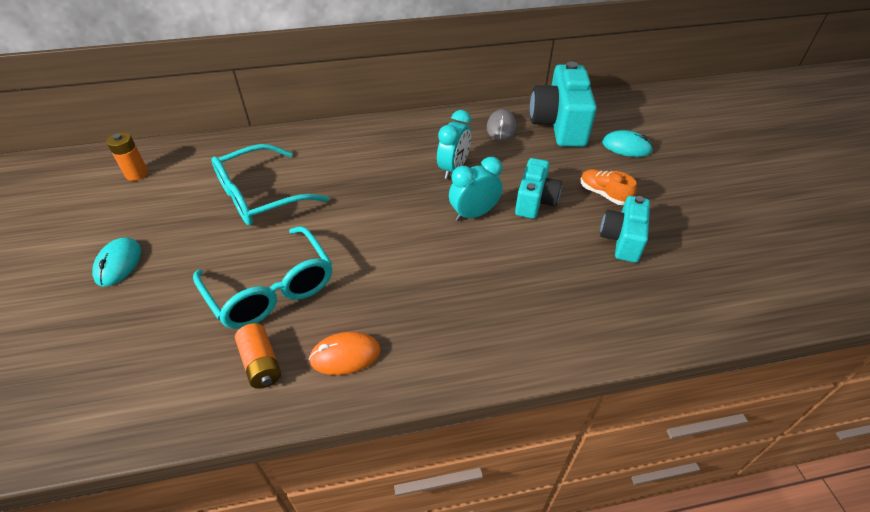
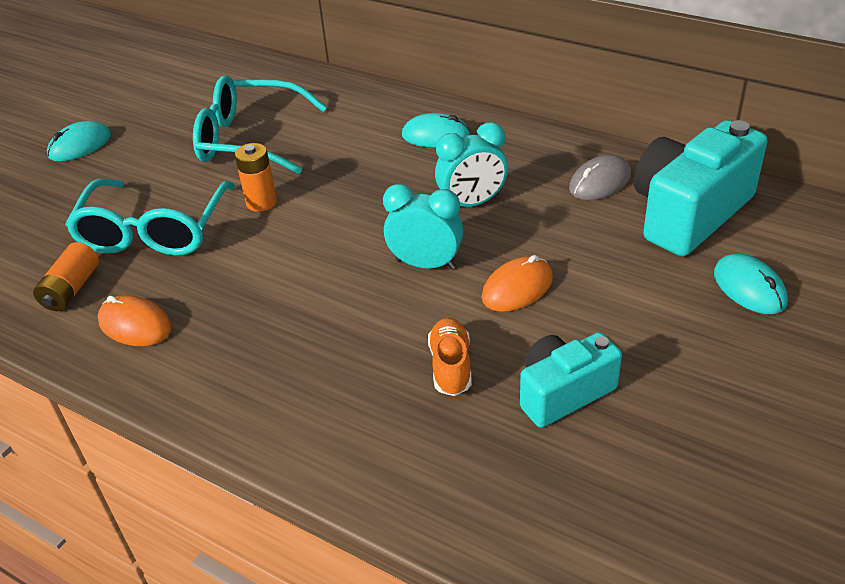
camera: 45 degrees right, 5 degrees down
orange battery [106,132,148,181] -> orange battery moved to [235,143,277,212]
turquoise camera [515,158,562,219] -> orange mouse [481,255,553,312]
orange shoe [581,169,637,205] -> orange shoe moved to [428,318,472,396]
none -> turquoise mouse [402,113,470,148]

